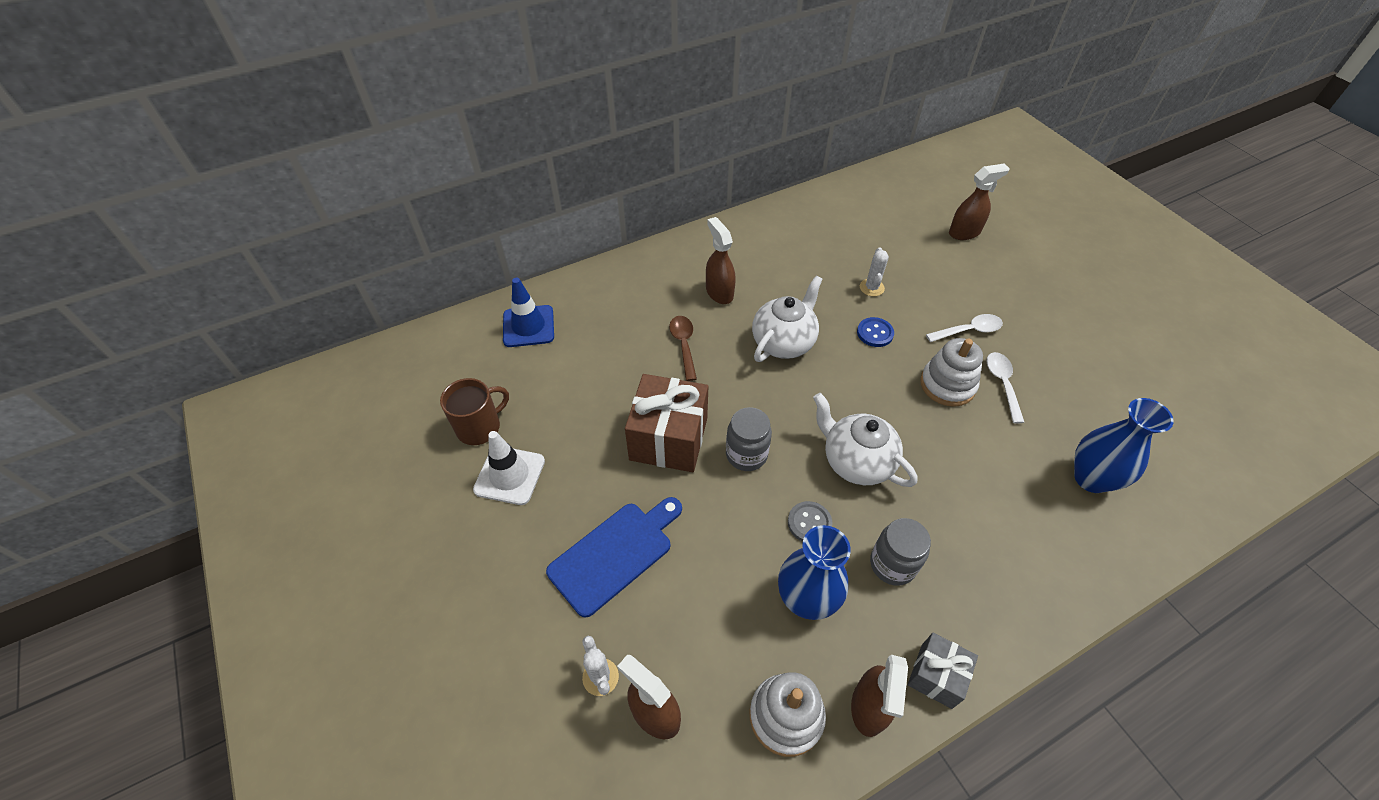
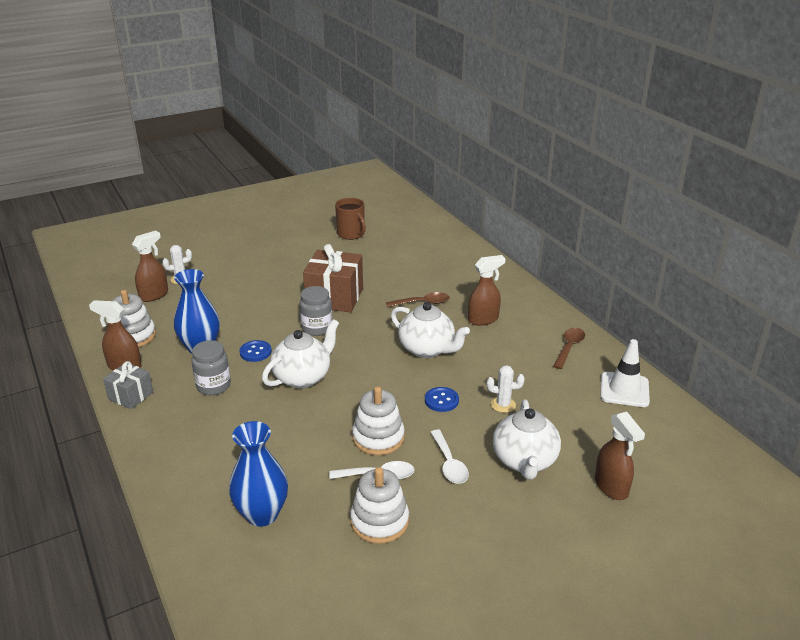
camera: 90 degrees right, 20 degrees down
white traffic cone [473,431,545,505] -> white traffic cone moved to [601,339,650,407]
blue traffic cone [503,278,554,347] -> none
blue cutting board [546,497,682,618] -> none
grey button [788,501,832,542] -> blue button [239,340,272,362]
none -> white stacking toy [350,467,409,544]
none -> white teapot [493,399,561,480]
none -> brown spoon [553,328,585,369]

